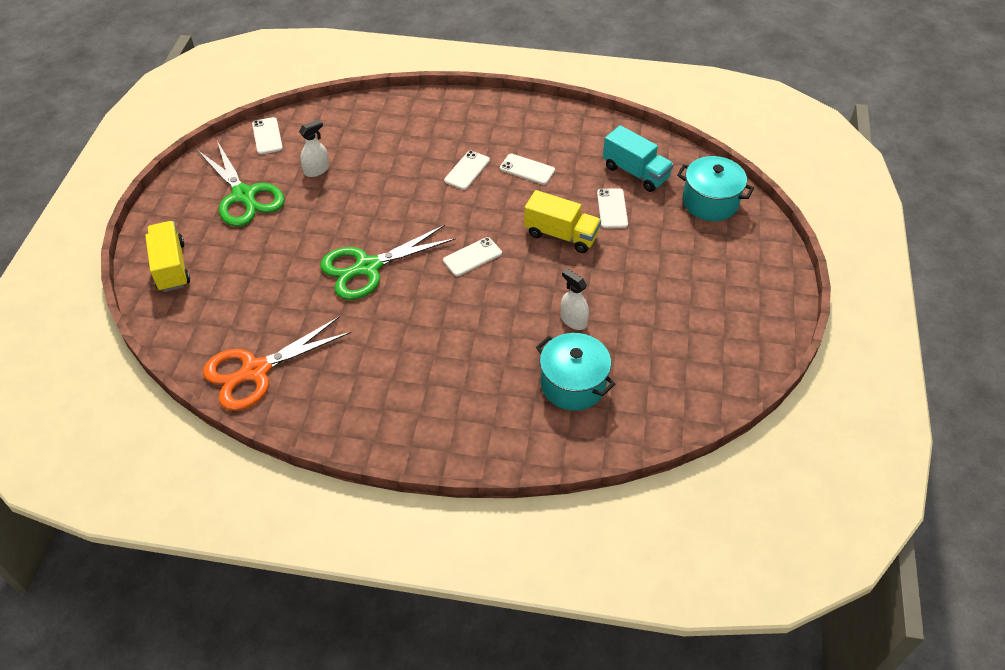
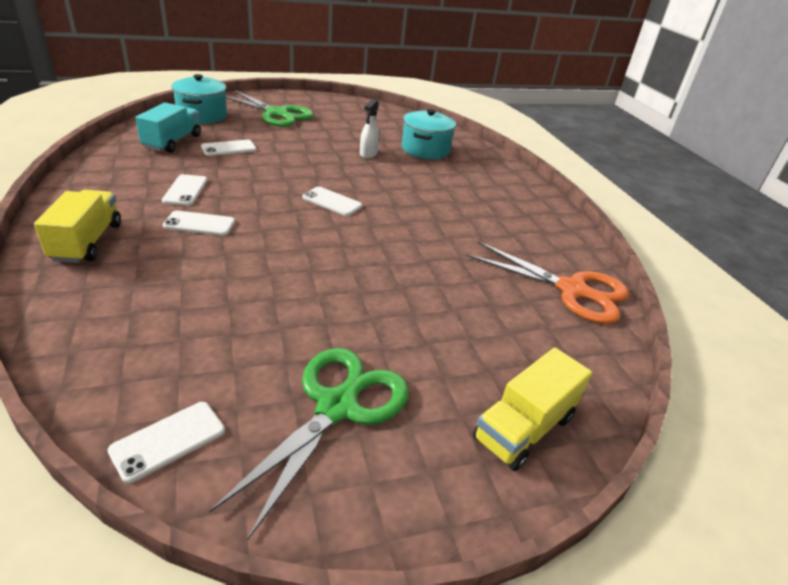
camera: 120 degrees left, 15 degrees down
white spray bottle [299,120,329,177] -> none
green scissors [320,225,456,300] -> green scissors moved to [226,90,314,127]
yellow truck [524,190,601,253] -> yellow truck moved to [34,190,121,263]

